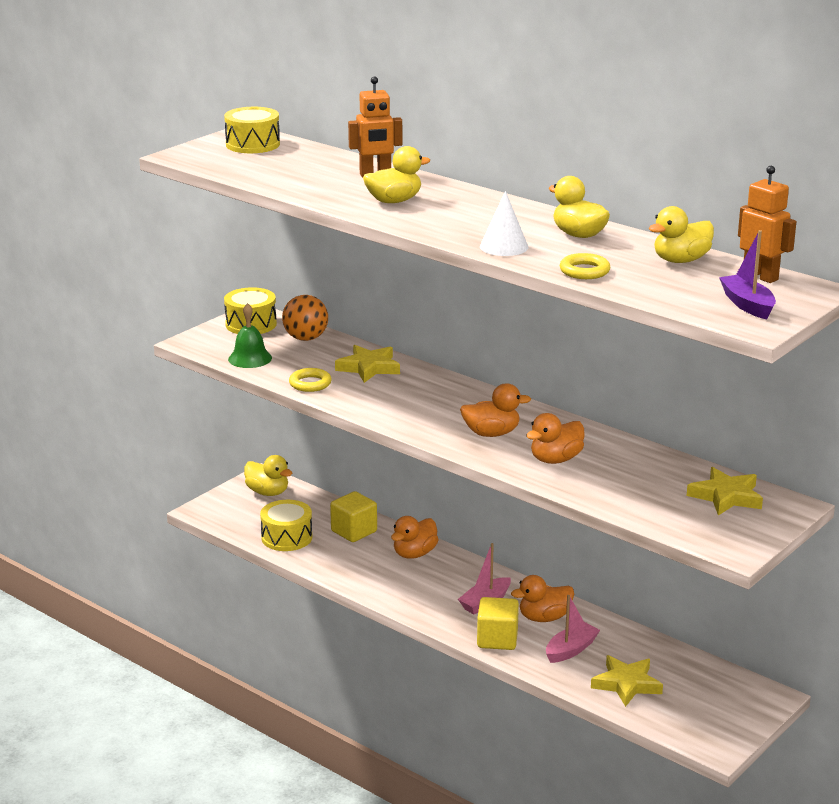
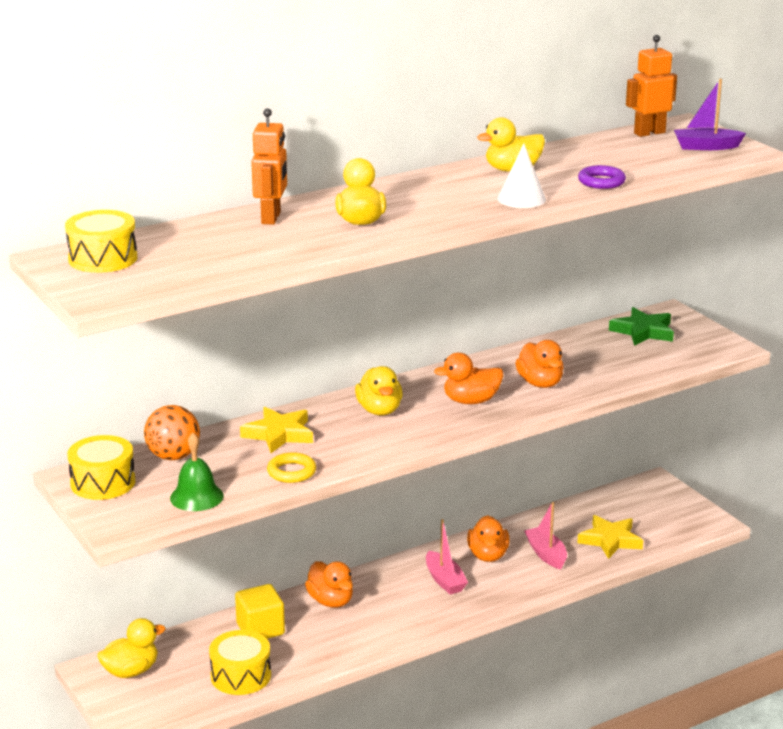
camera: 70 degrees left, 0 degrees up
orange duck [460,383,531,437] -> orange duck turned 120 degrees counterclockwise [434,353,503,404]
yellow cube [477,597,519,650] -> none
yellow ring [560,253,610,279] -> purple ring [578,165,626,189]
yellow duck [649,206,714,263] -> yellow duck moved to [355,366,403,415]
yellow star [687,467,763,516] -> green star [609,307,674,346]

